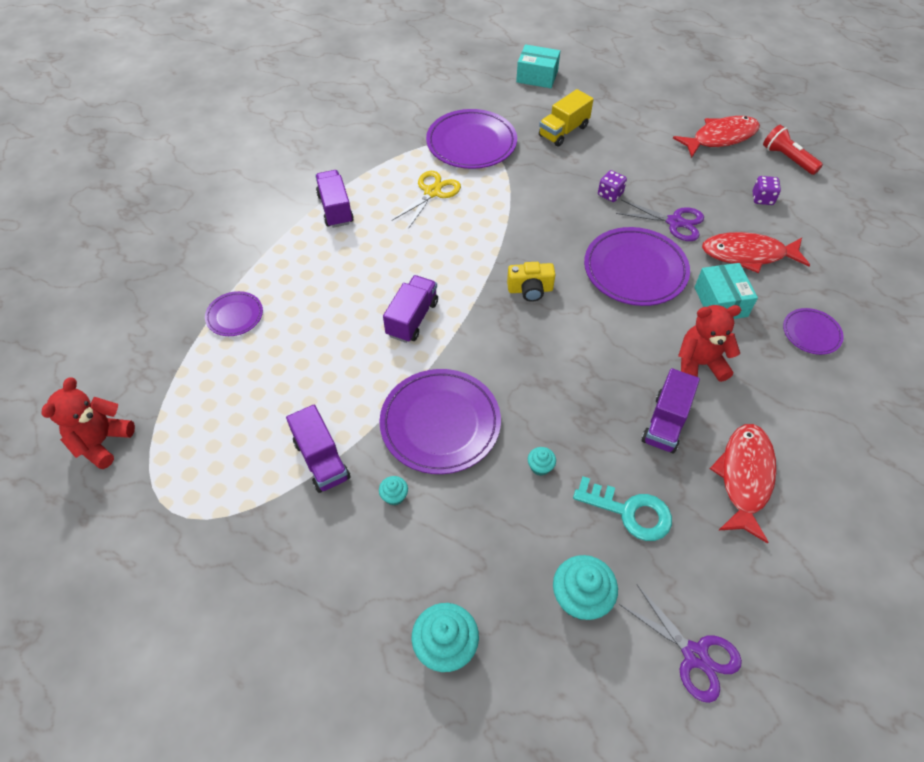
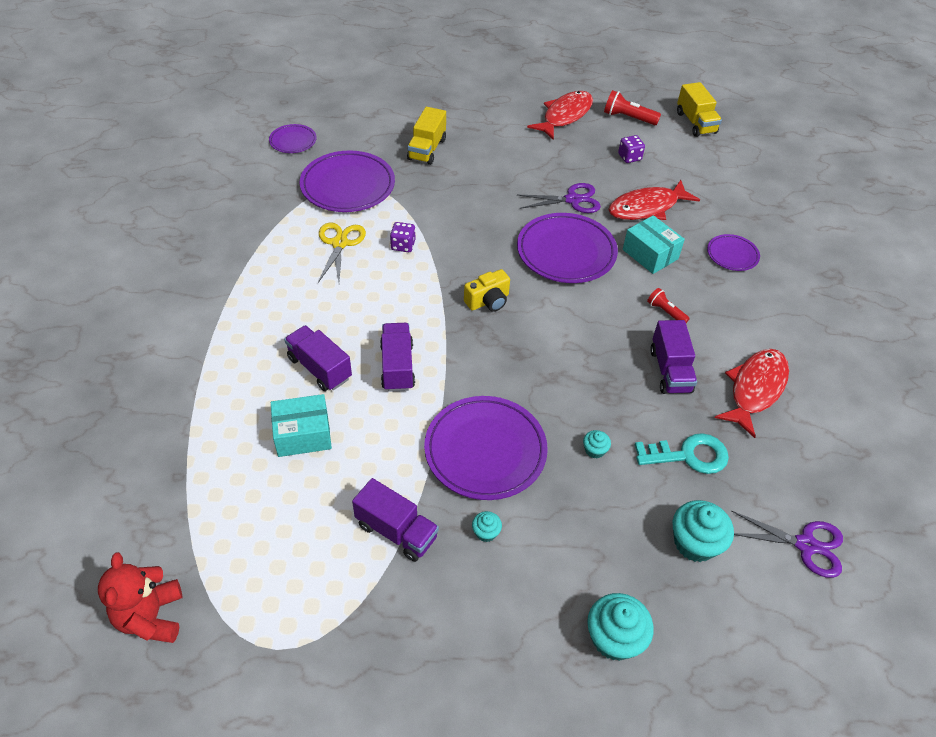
camera: 30 degrees left, 5 degrees down
purple plate [205,291,263,336] -> purple plate moved to [269,124,317,153]
purple truck [315,170,354,228] -> purple truck moved to [284,325,352,391]
turquoise box [516,44,560,88] -> turquoise box moved to [271,394,332,457]
purple dice [598,170,627,202] -> purple dice moved to [390,222,415,252]
red teddy bear [678,305,741,382] -> red flashlight [647,288,690,323]
red fish [710,424,776,543] -> red fish turned 45 degrees clockwise [714,349,789,438]
none -> yellow truck [677,82,722,137]

